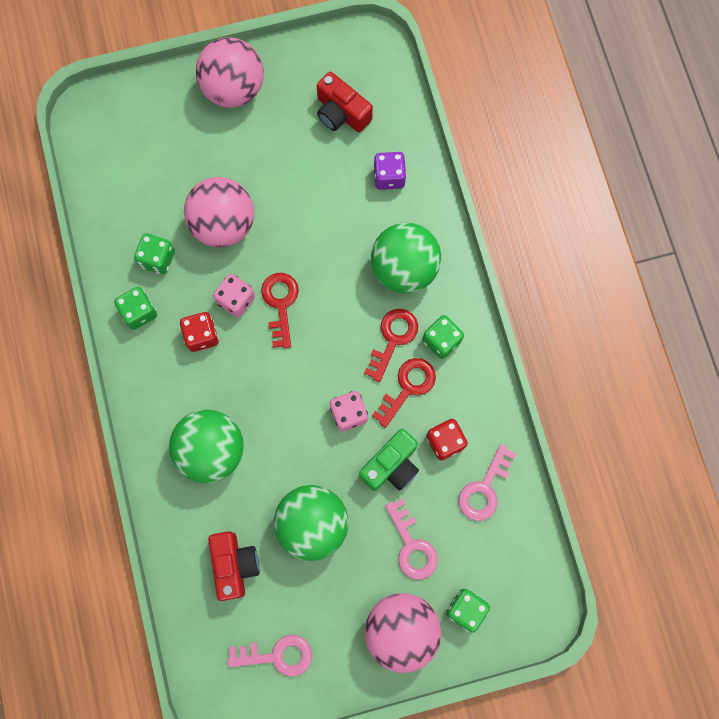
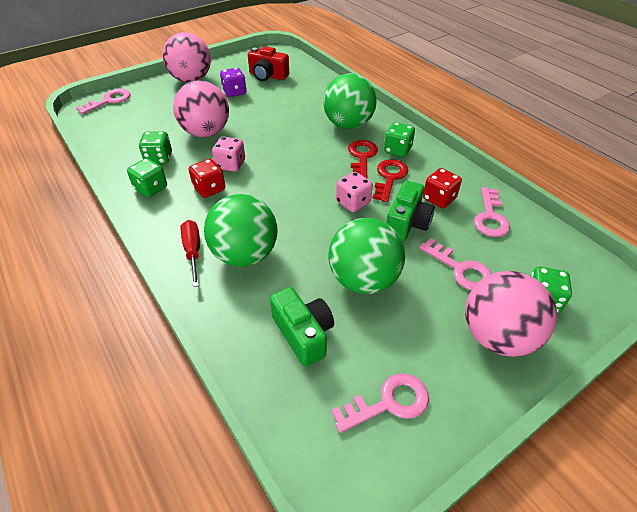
camera: 20 degrees left, 30 degrees down
red camera [208,531,259,601] -> green camera [270,287,334,367]
red key [261,273,299,348] -> none
purple dice [374,152,406,190] -> purple dice moved to [220,68,247,97]
none -> pink key [76,89,131,114]
none -> red screwdriver [181,220,200,287]

